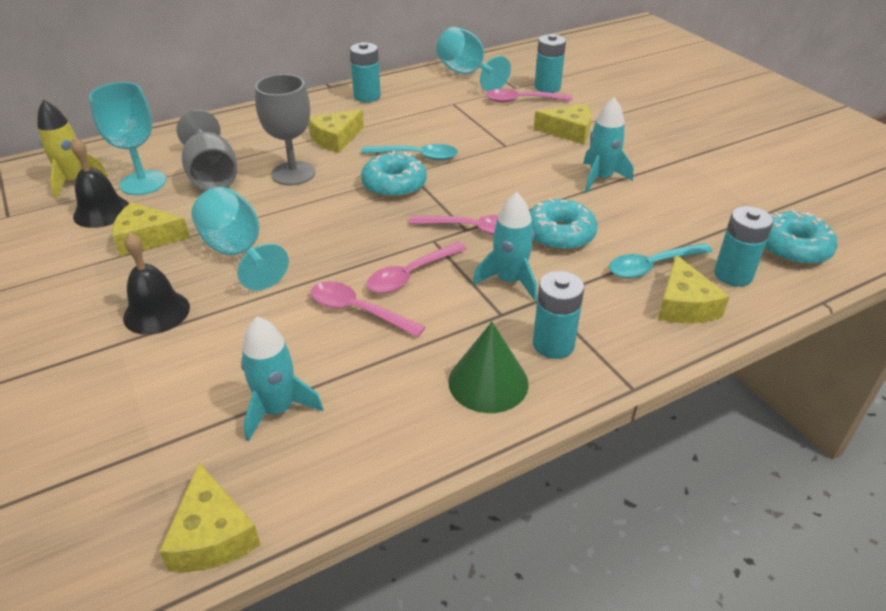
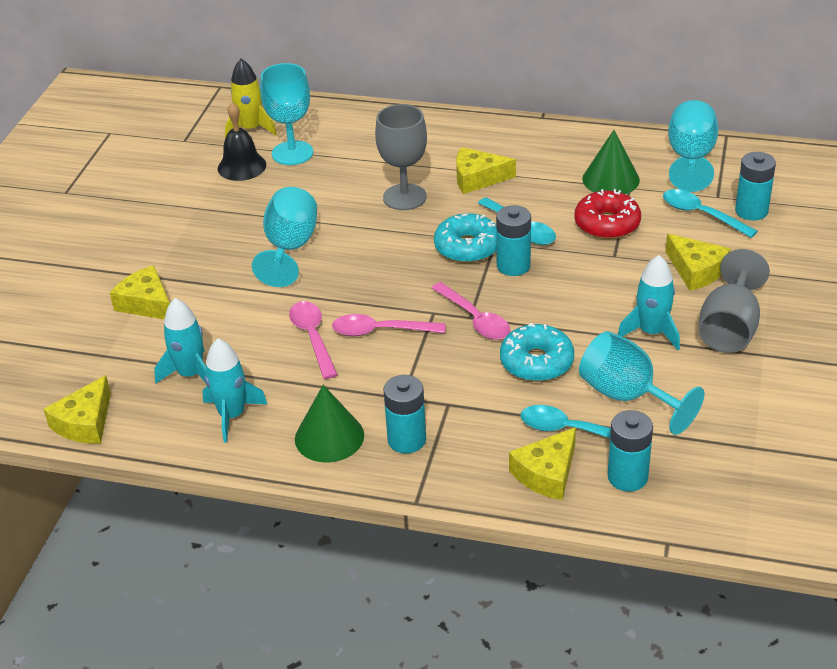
camera: 45 degrees right, 0 degrees up
yellow cheese [112,202,190,256] -> yellow cheese moved to [110,265,170,319]
black bell [123,232,190,335] -> none
grey goblet [177,110,237,191] -> grey goblet moved to [698,249,770,353]
turquoise battery [350,42,381,102] -> turquoise battery moved to [496,205,531,276]
turquoise rocket [472,192,537,301] -> turquoise rocket moved to [202,338,267,442]
pink spoon [486,89,572,103] -> turquoise spoon [663,189,758,238]
turquoise donut [765,209,838,265] -> none
none -> red donut [574,189,641,239]
none -> turquoise goblet [579,331,705,435]
none -> green cone [582,130,640,194]

